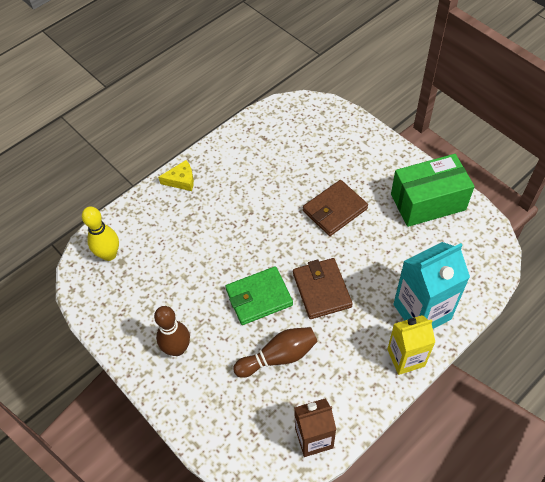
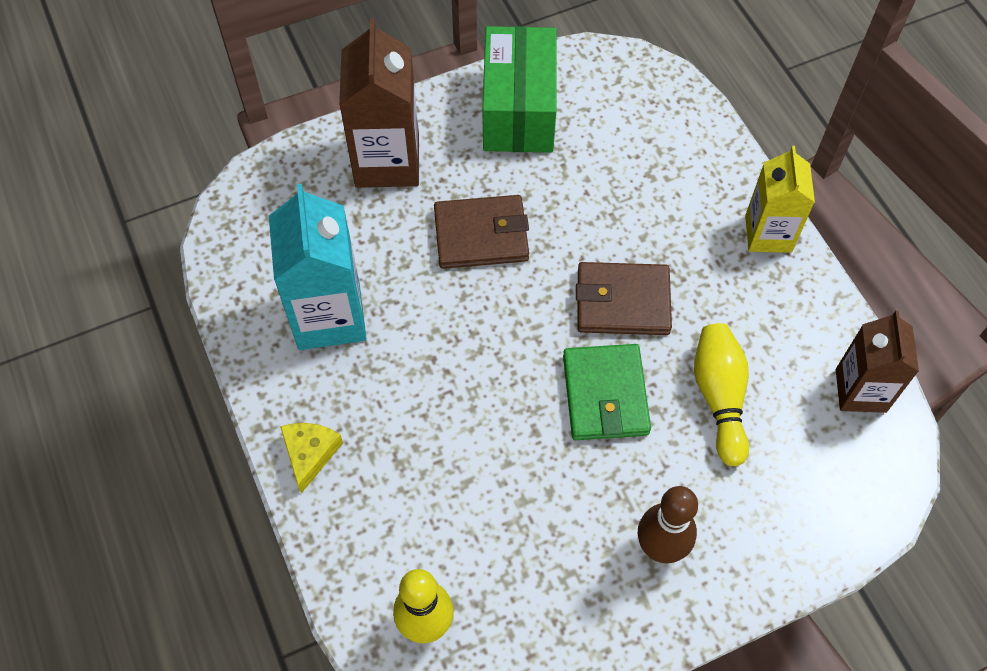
camera: 75 degrees left, 5 degrees up
brown bowling pin [233,327,318,378] -> yellow bowling pin [694,323,749,466]
brown wallet [303,180,368,236] -> brown wallet turned 75 degrees counterclockwise [434,195,529,269]
turquoise carton [393,242,470,329] -> turquoise carton moved to [269,184,367,350]
none -> brown carton [339,18,419,188]

